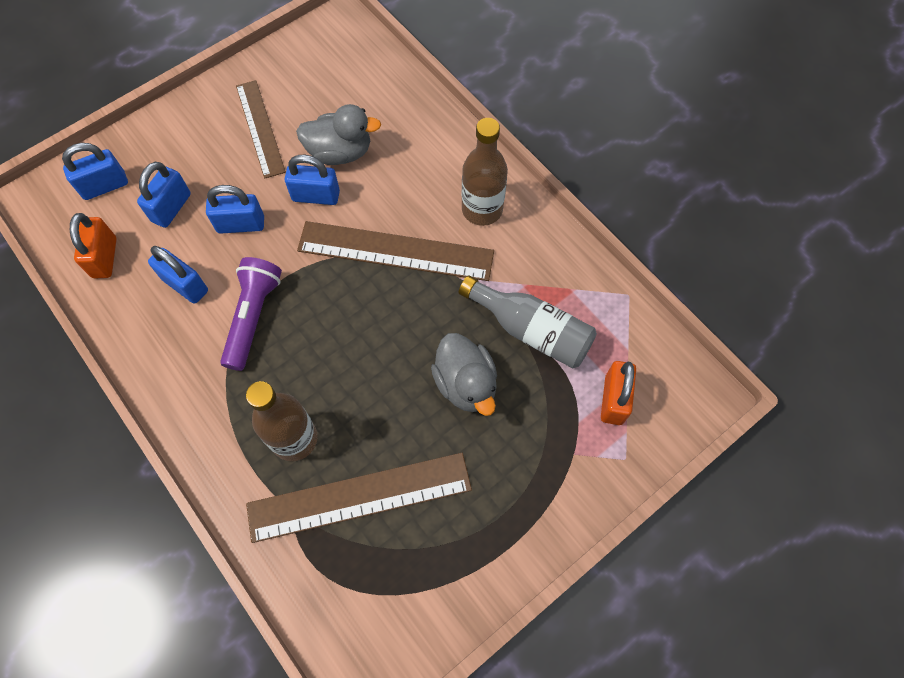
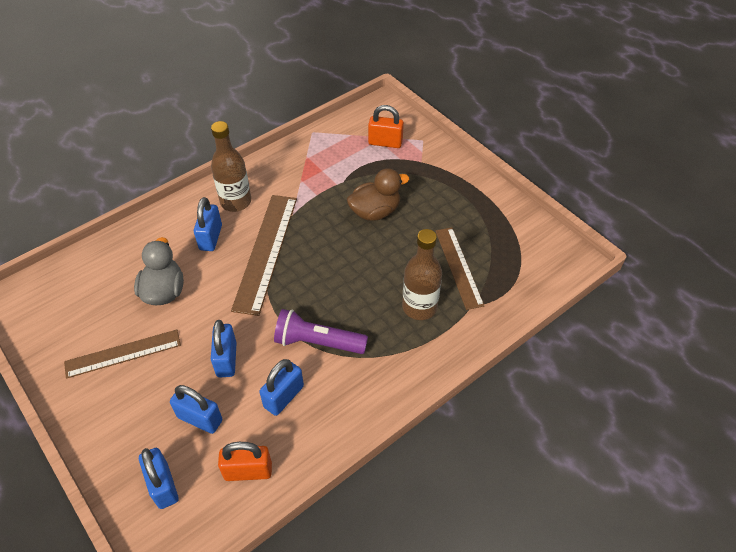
camera: 90 degrees left, 15 degrees down
brown ruler [246,453,472,543] -> brown ruler [436,227,484,310], size x0.66
blue padlock [285,155,340,205] -> blue padlock moved to [194,197,222,251]
grey duck [431,333,497,416] -> brown duck [347,168,409,221]
grey bottle [459,275,597,368] -> none

